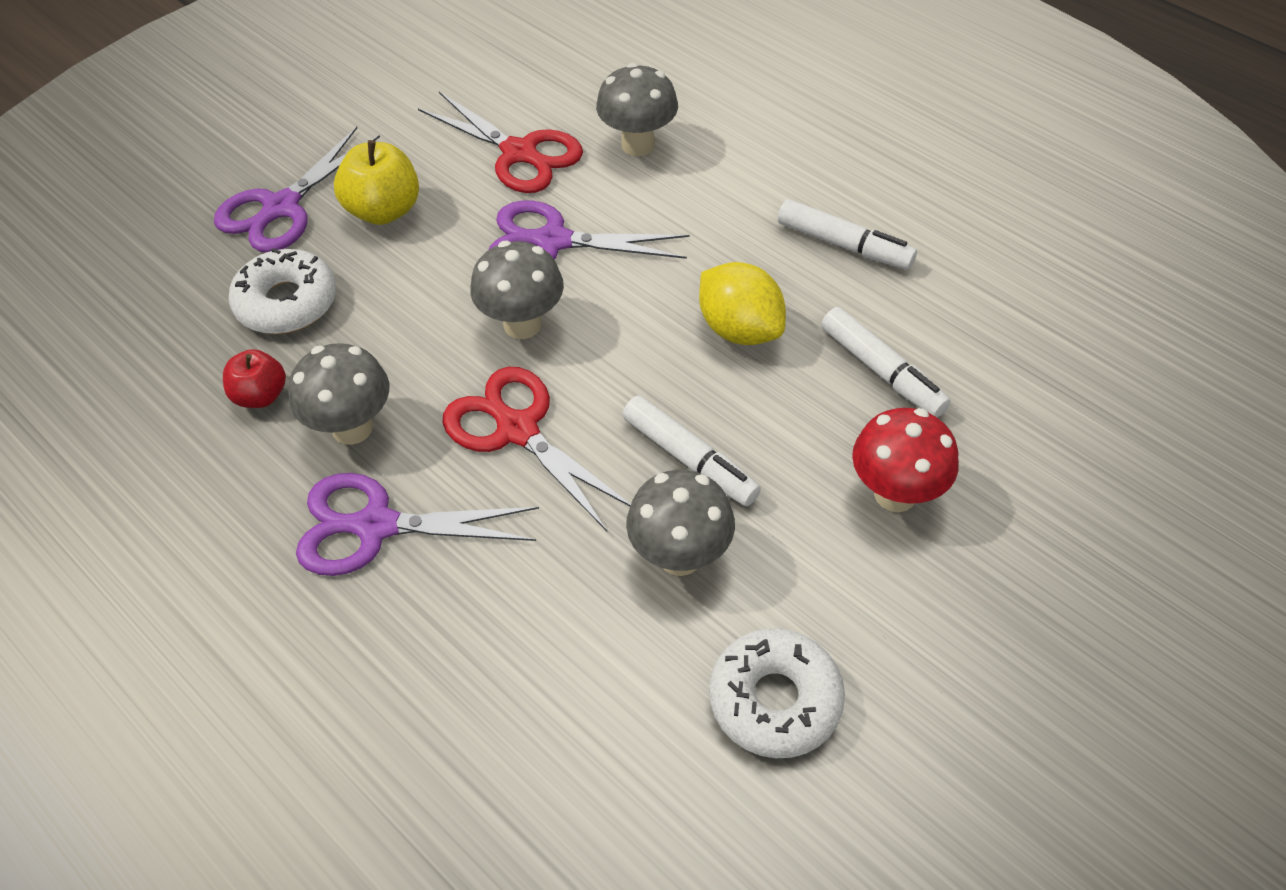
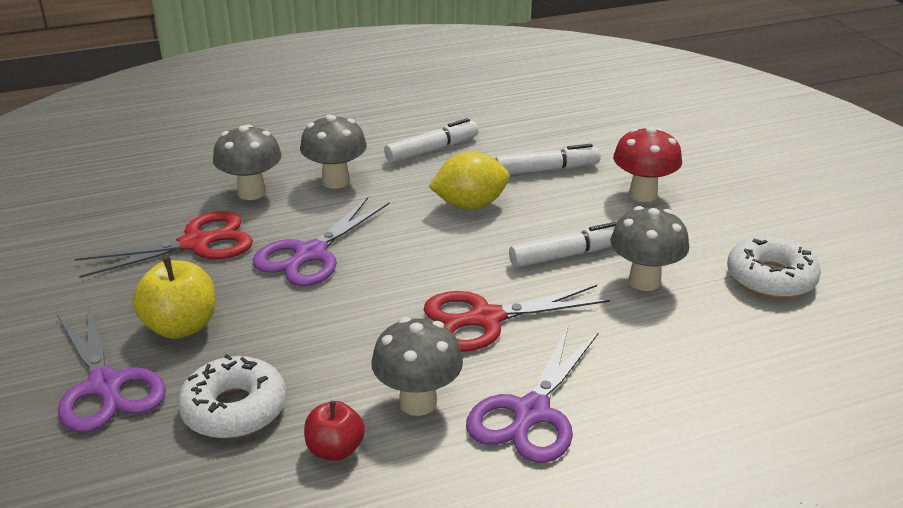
camera: 65 degrees left, 20 degrees down
grey mushroom [470,241,564,339] -> grey mushroom moved to [300,114,367,189]

